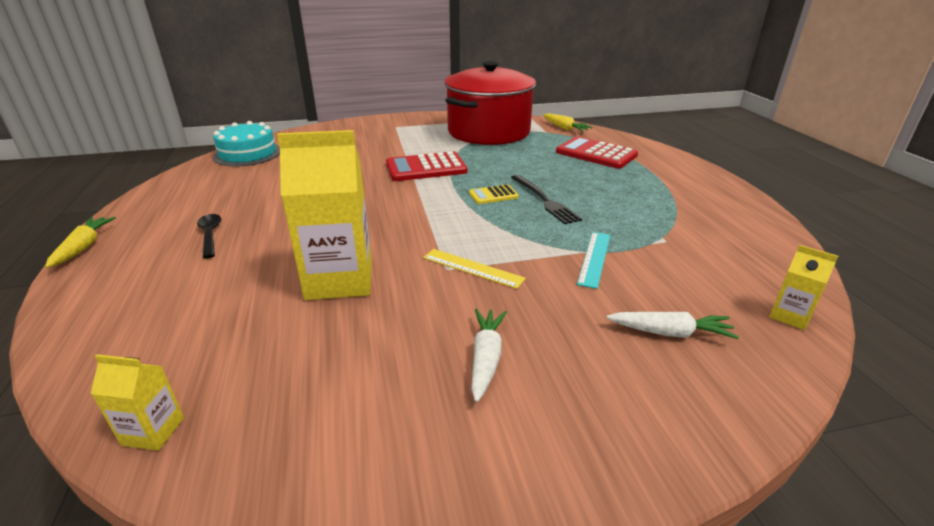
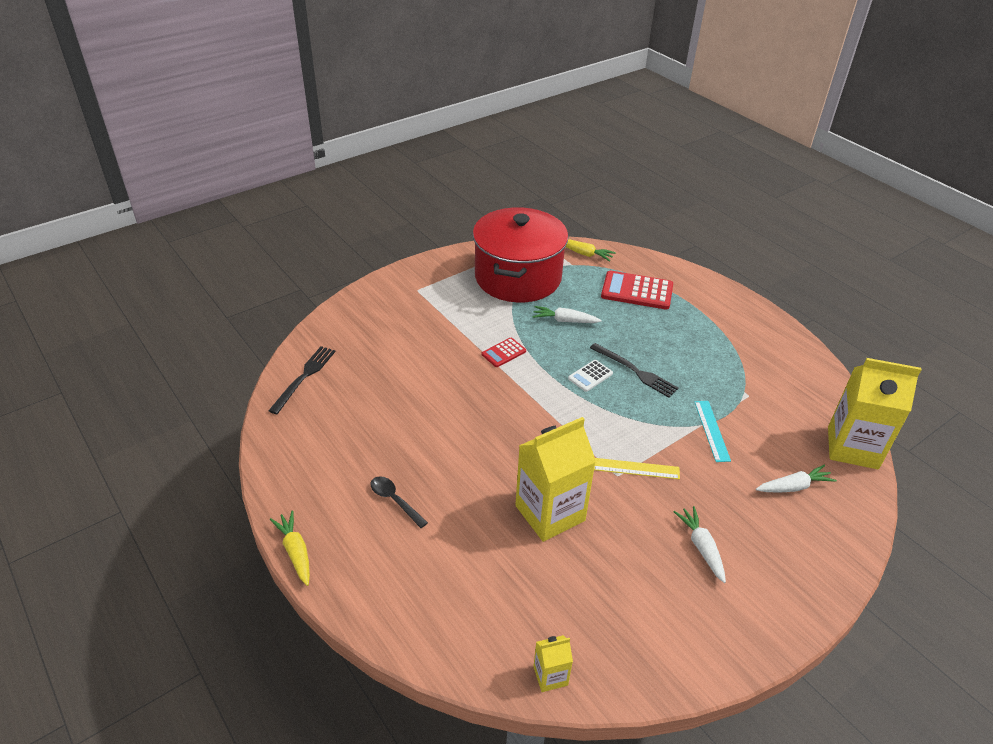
camera: 25 degrees left, 10 degrees up
turquoise cake [213,121,280,166] -> black fork [268,346,335,414]
red calculator [386,151,467,181] -> red calculator [482,338,526,367], size x0.53
yellow calculator [469,184,519,204] -> white calculator [568,360,613,392]
yellow carton [769,245,838,330] -> yellow carton [828,358,921,469], size x2.17
none -> white carrot [532,306,602,323]

